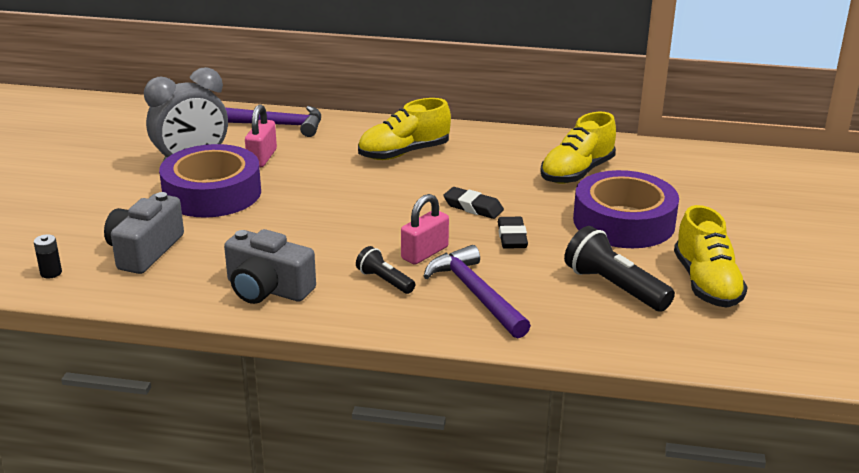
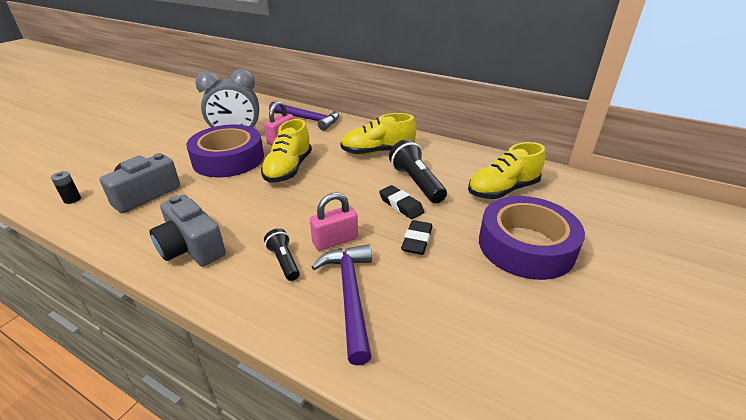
camera: 20 degrees right, 5 degrees up
black flashlight [564,226,675,312] -> black flashlight moved to [389,139,447,204]
yellow shoe [674,205,748,308] -> yellow shoe moved to [261,119,312,183]

